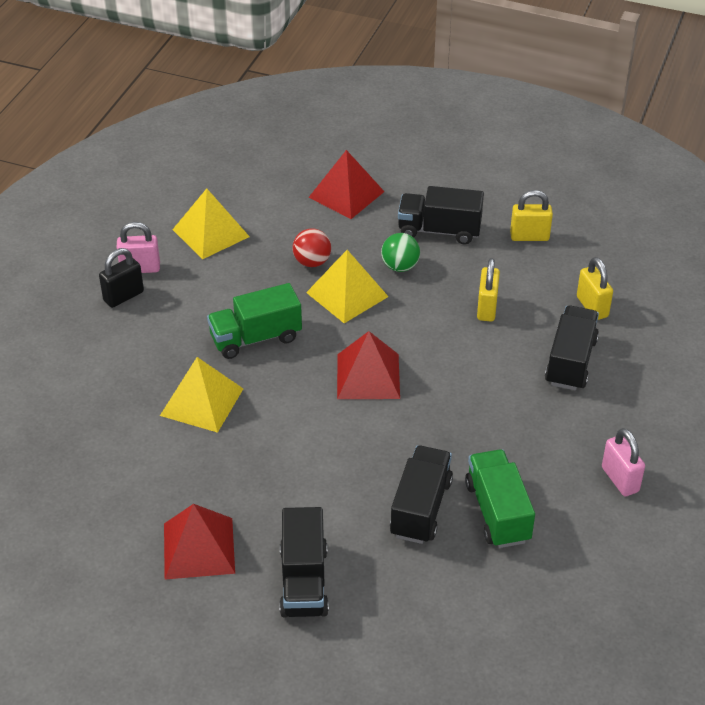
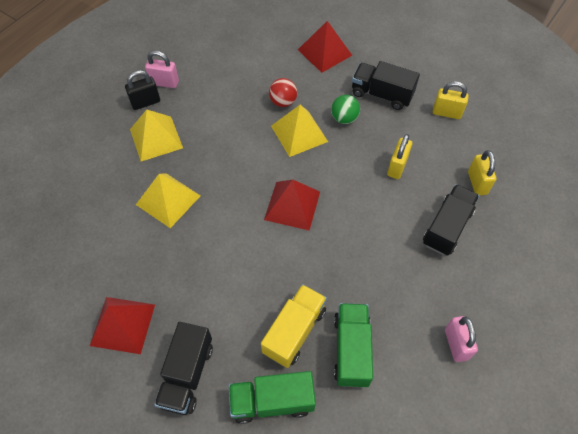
camera: 15 degrees right, 15 degrees up
yellow pyramid [172,189,250,259] -> yellow pyramid moved to [130,110,183,161]
green truck [207,283,302,359] -> green truck moved to [229,371,316,424]
black truck [390,446,453,544] -> yellow truck [261,284,327,368]

